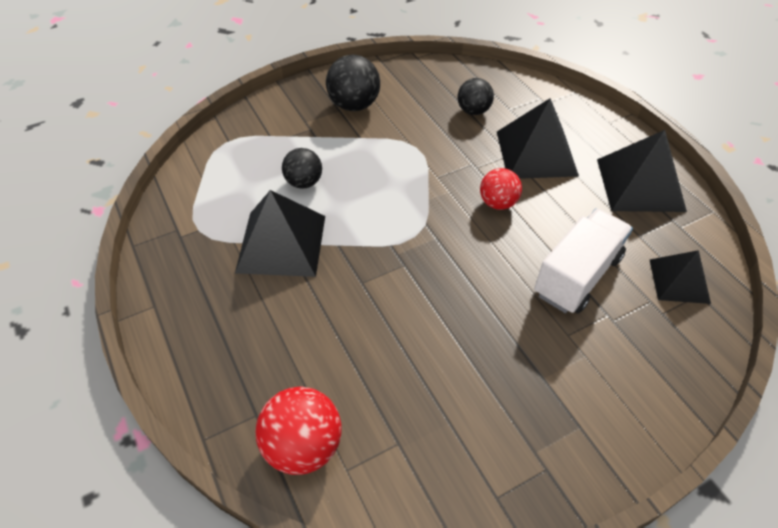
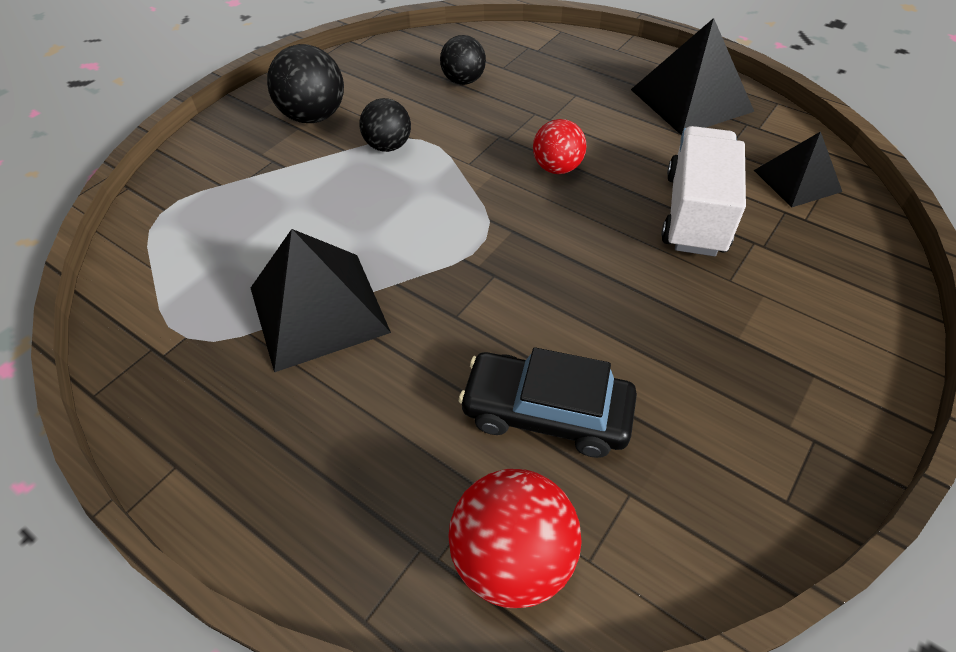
camera: 25 degrees left, 0 degrees up
black ball [282,148,322,189] -> black ball moved to [359,98,411,152]
black pyramid [497,98,579,179] -> none
none -> black car [459,347,637,458]

